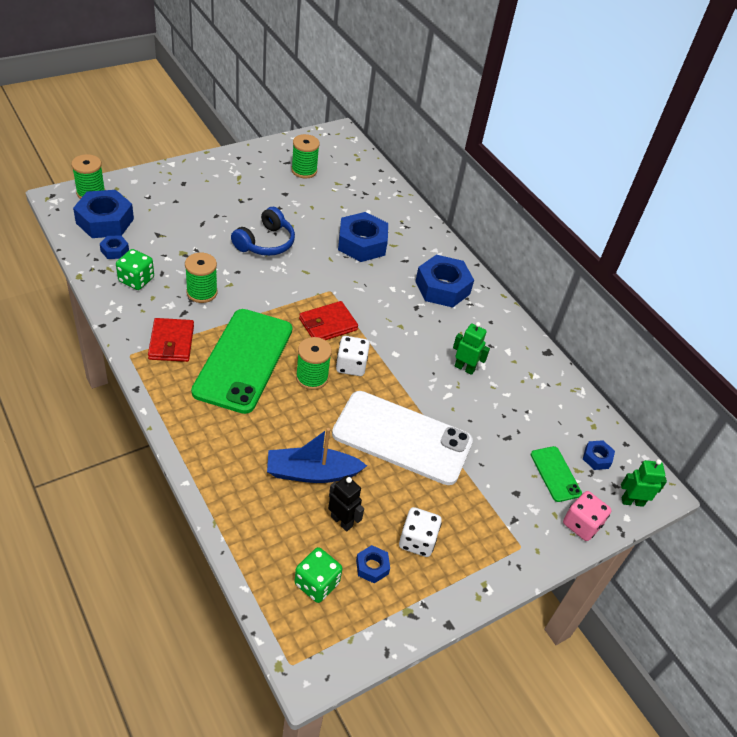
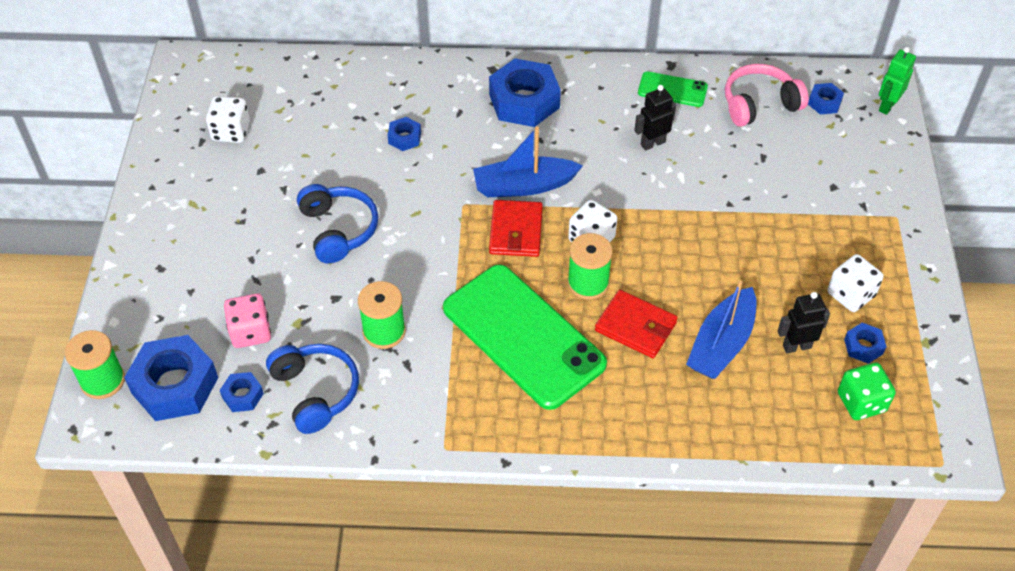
camera: 50 degrees left, 5 degrees up
green dice [116,249,154,290] -> blue headphones [266,344,359,434]
red wallet [148,318,194,362] -> red wallet moved to [595,290,678,358]
green spool [291,134,320,178] -> white dice [206,96,250,143]
white phone [332,391,473,485] -> none
blue nut [338,212,388,262] -> blue nut [388,117,421,151], size x0.48
green robot [453,322,490,375] -> black robot [634,85,676,151]
green phone [531,446,582,502] -> green phone moved to [638,72,708,107]
pink dice [563,491,611,541] -> pink dice moved to [224,293,271,348]
none -> blue boat [473,127,583,197]
none -> pink headphones [725,64,809,127]

